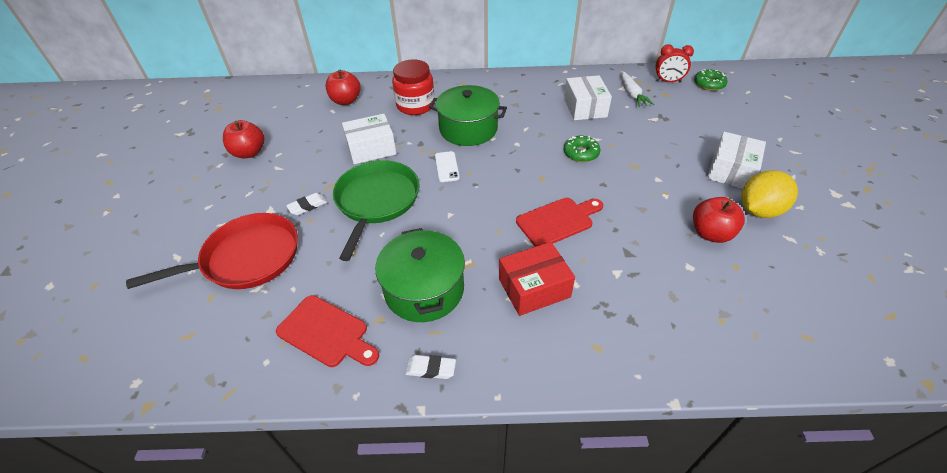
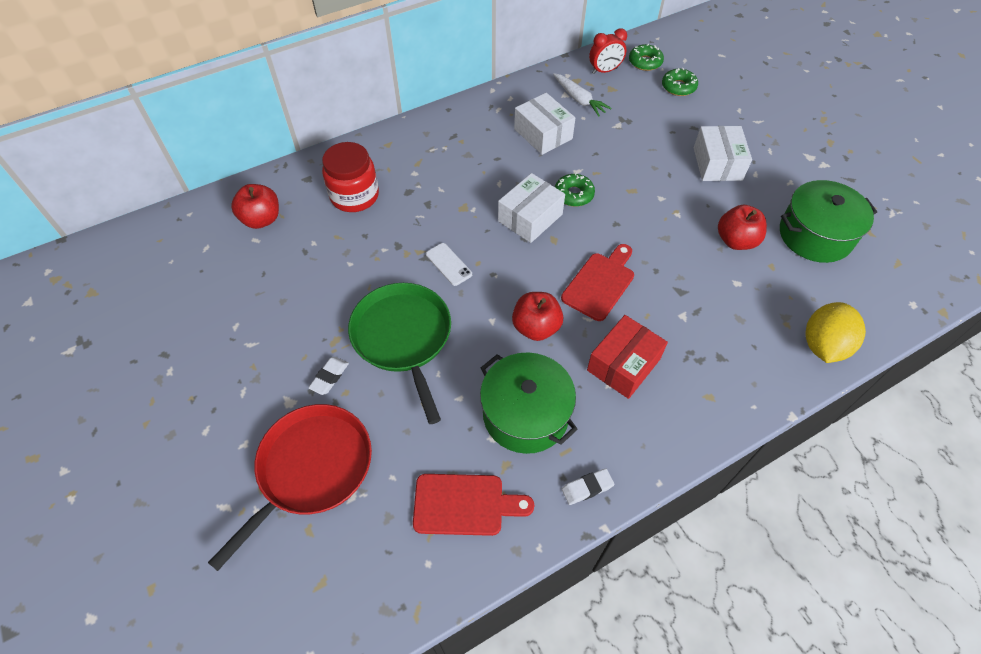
camera: 30 degrees left, 10 degrees up
red apple [223,120,264,158] -> red apple moved to [512,292,563,341]
white box [342,114,397,164] -> white box moved to [498,173,565,243]
green pot [429,85,507,146] -> green pot moved to [780,180,877,263]
yellow lemon [741,170,798,218] -> yellow lemon moved to [805,302,866,363]
none -> green donut [662,68,698,96]

